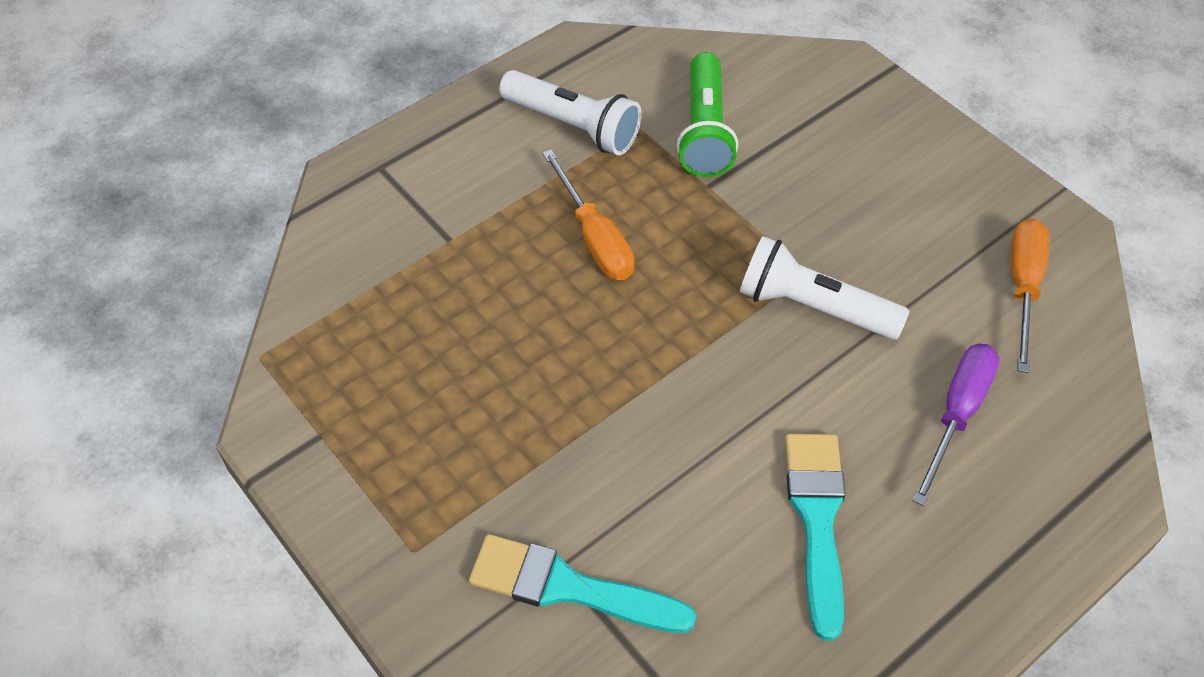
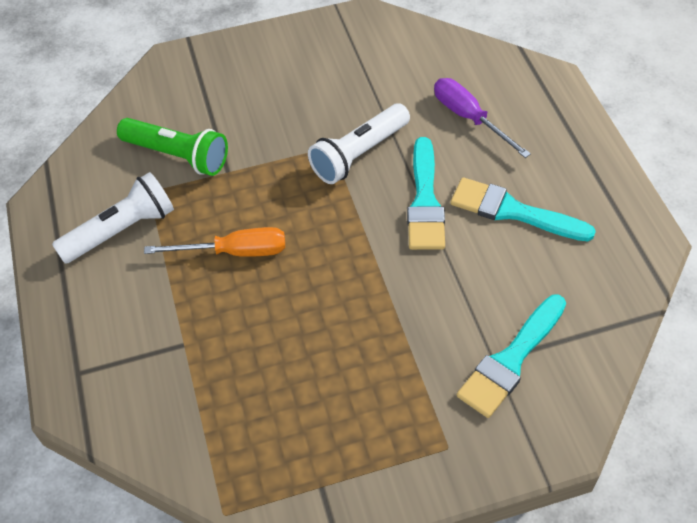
camera: 65 degrees left, 0 degrees up
orange screwdriver [1011,219,1049,373] -> none
none -> turquoise brush [407,137,445,250]

